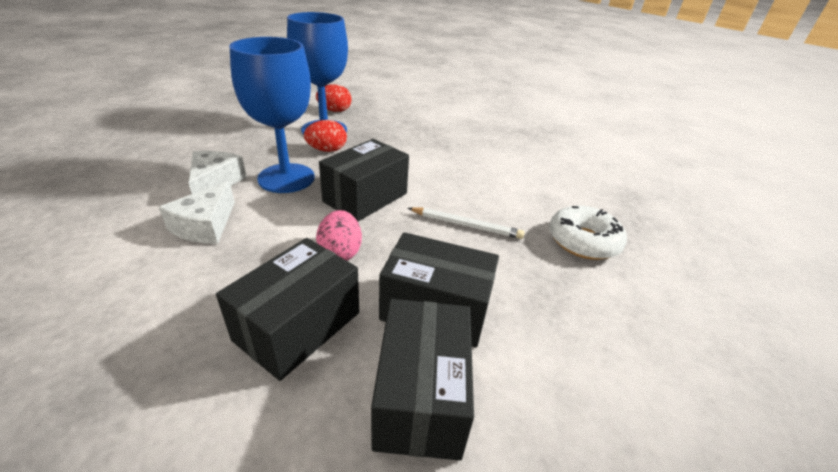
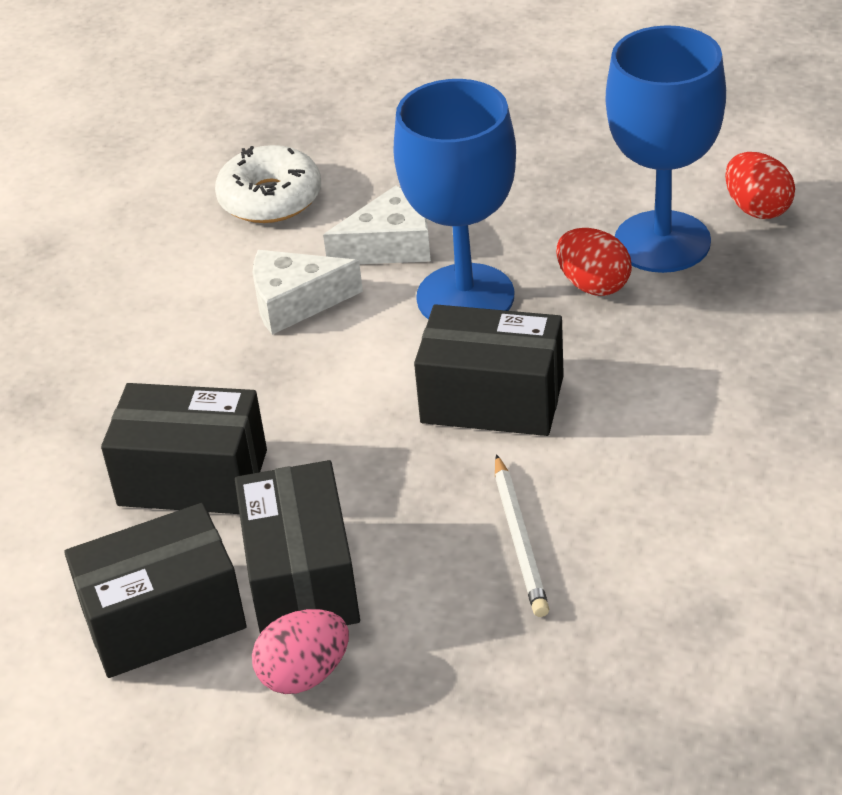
camera: 70 degrees right, 5 degrees up
pink egg [316,210,362,261] -> pink egg moved to [252,609,349,694]
white donut [549,205,627,260] -> white donut moved to [215,145,321,223]

